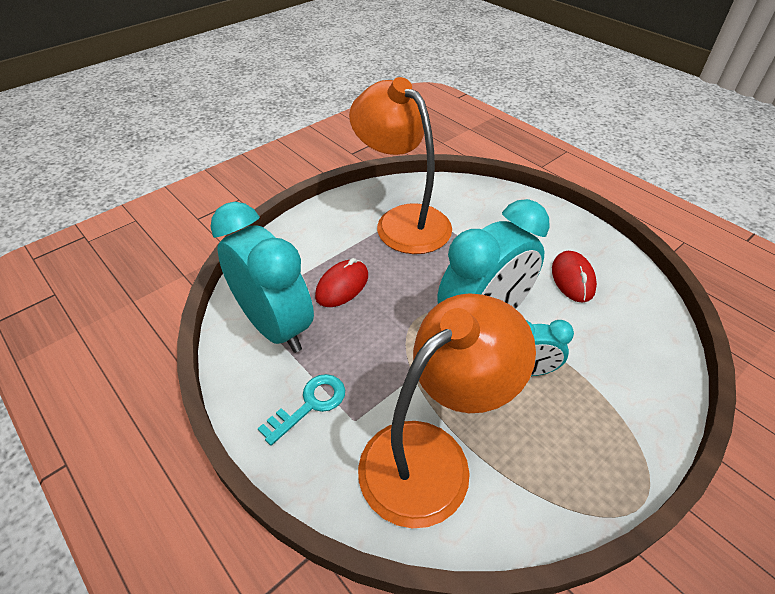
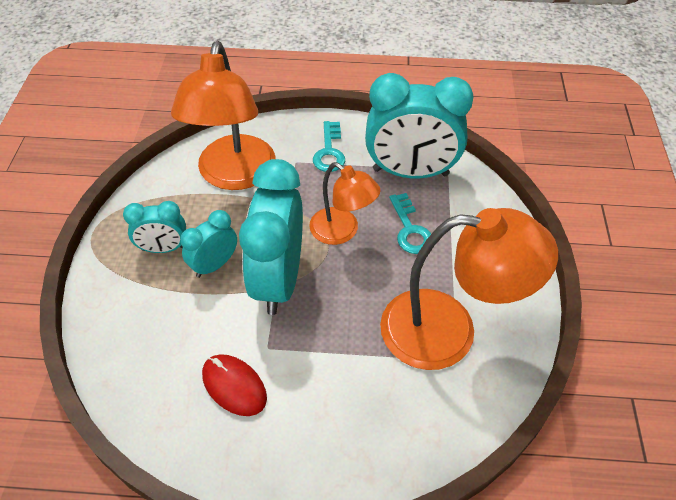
camera: 135 degrees right, 5 degrees up
red mouse [315,258,368,307] -> turquoise key [389,193,431,254]
none -> turquoise clock [123,201,186,253]
none -> orange lamp [309,162,381,245]

